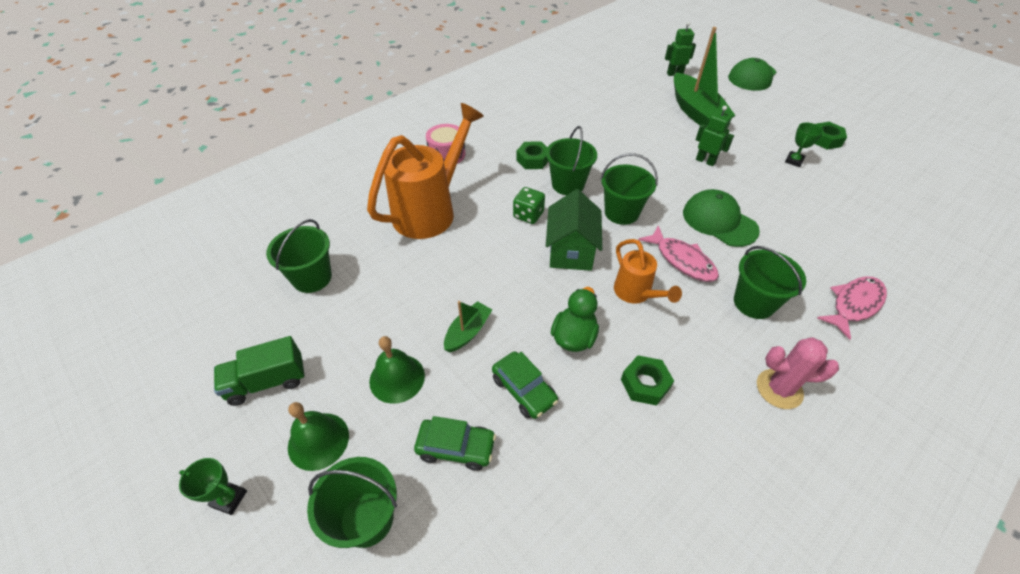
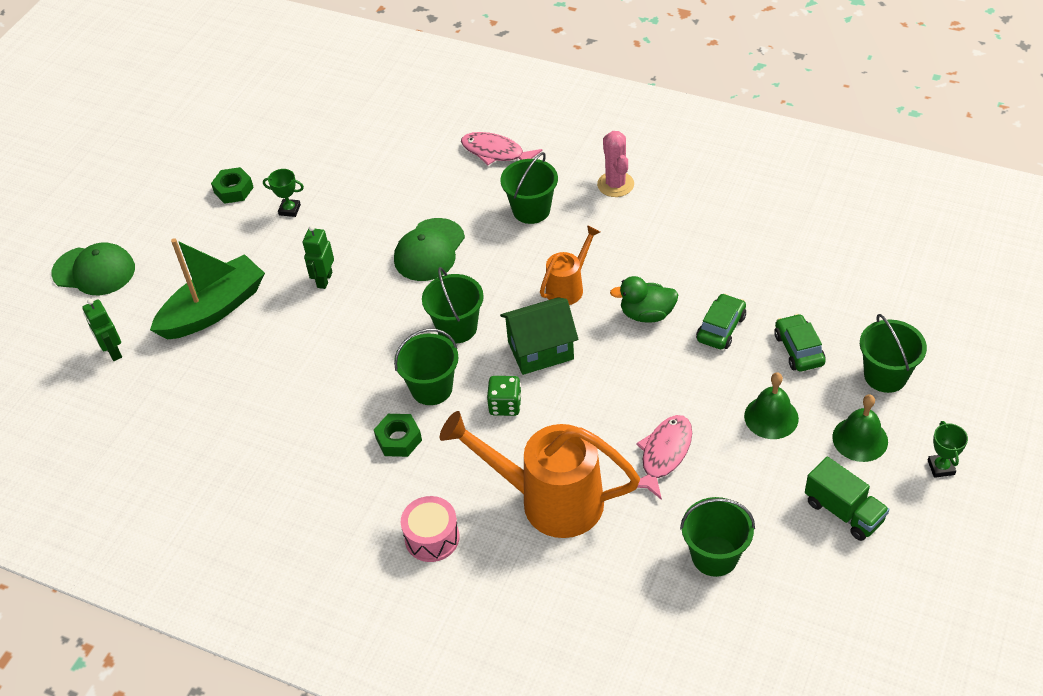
camera: 110 degrees left, 0 degrees up
green boat [444,301,492,352] -> none
green nut [621,356,674,406] -> none
pink fish [638,225,719,282] -> pink fish moved to [636,415,692,500]

